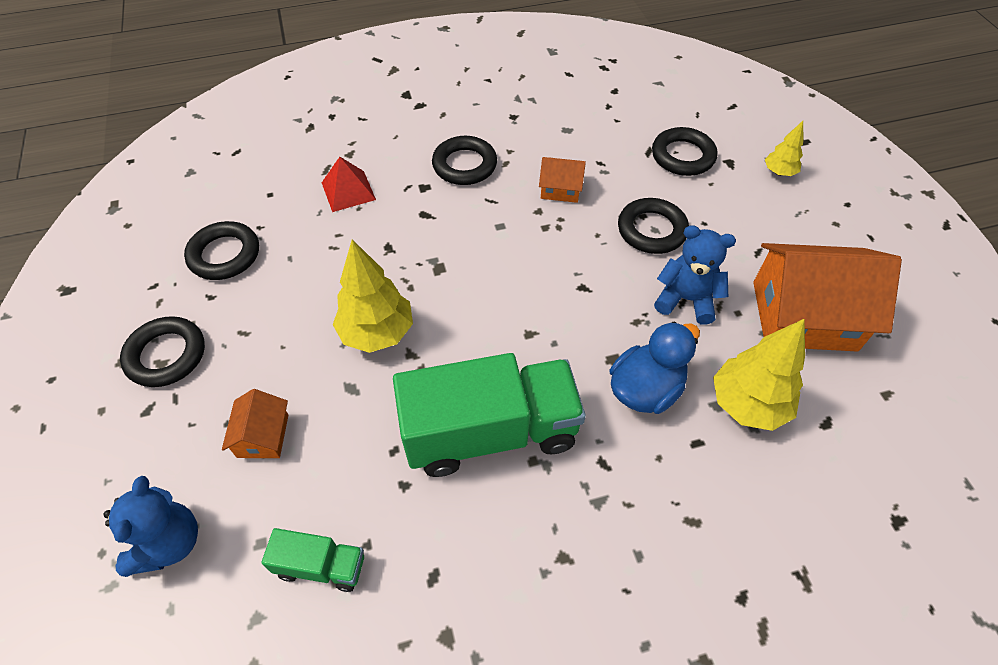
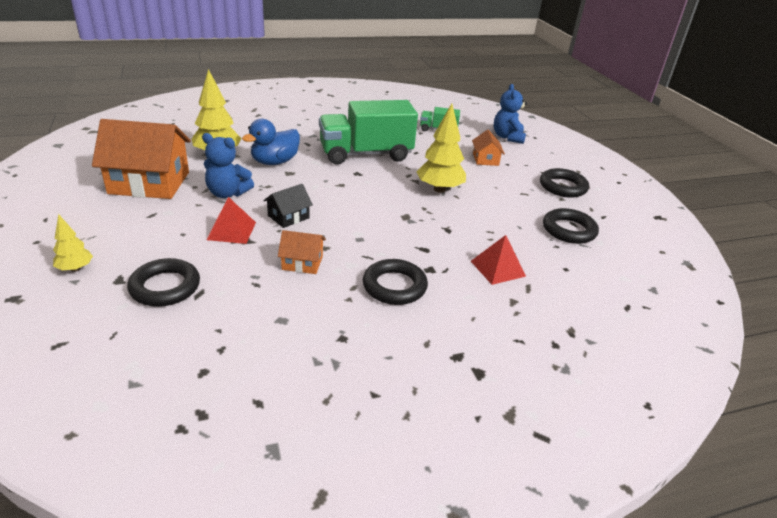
camera: 175 degrees right, 20 degrees down
black ring [618,198,689,254] -> red pyramid [207,197,256,244]
none -> black house [263,184,313,228]

